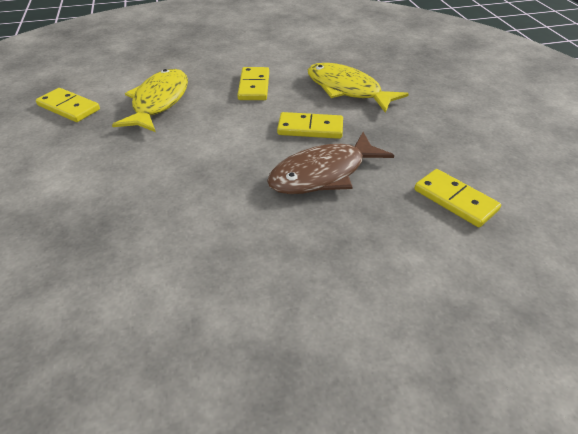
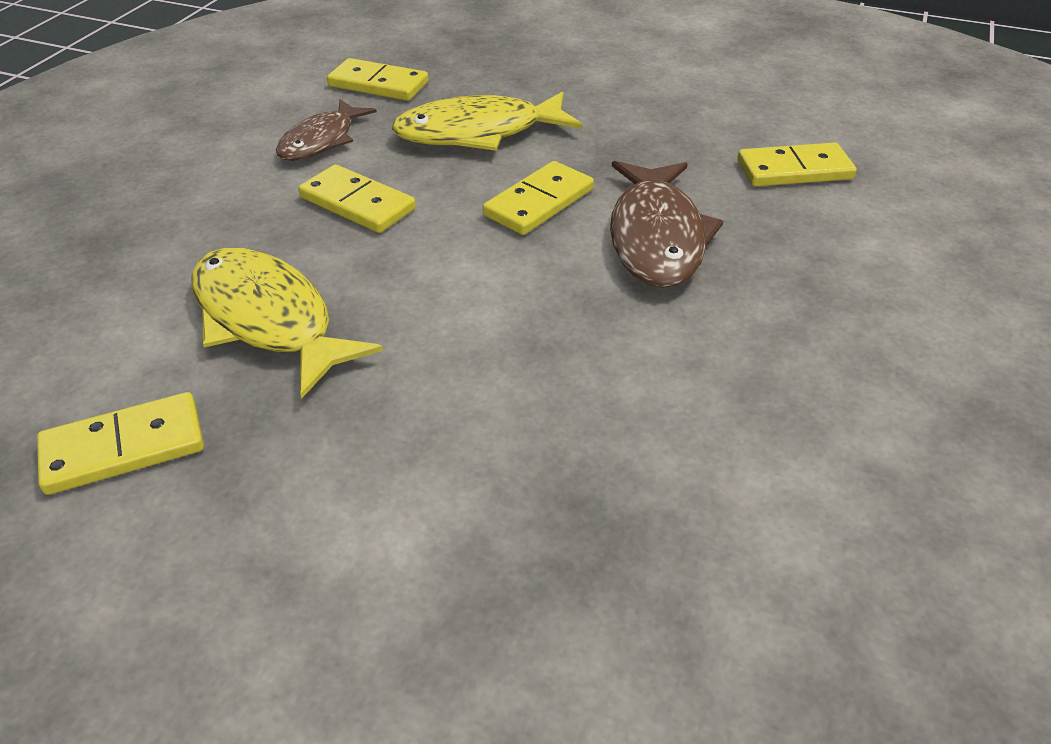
camera: 55 degrees left, 0 degrees up
none -> brown fish [276,99,377,161]
none -> yellow domino [327,58,428,101]

